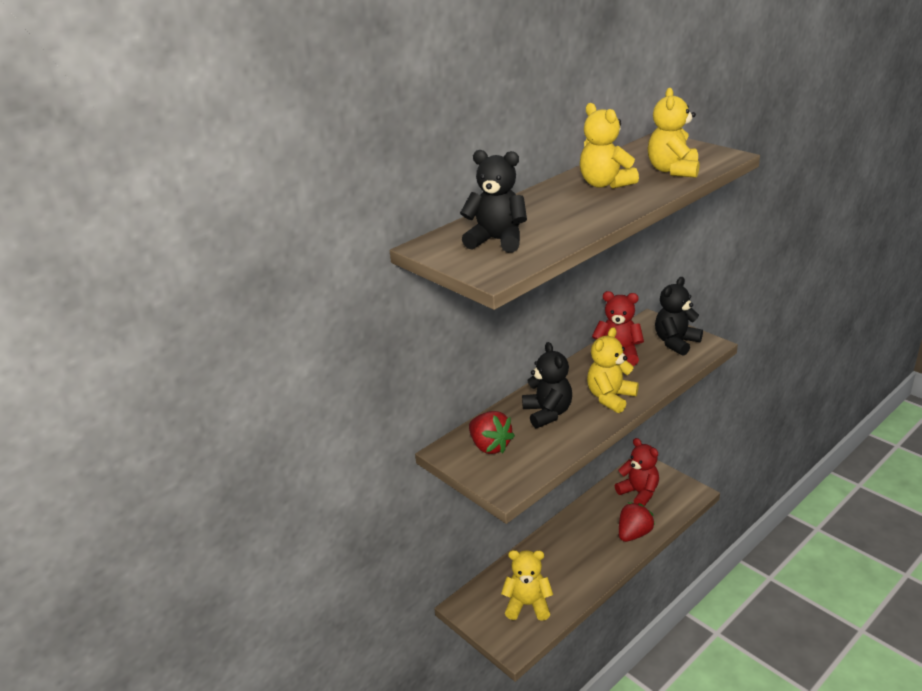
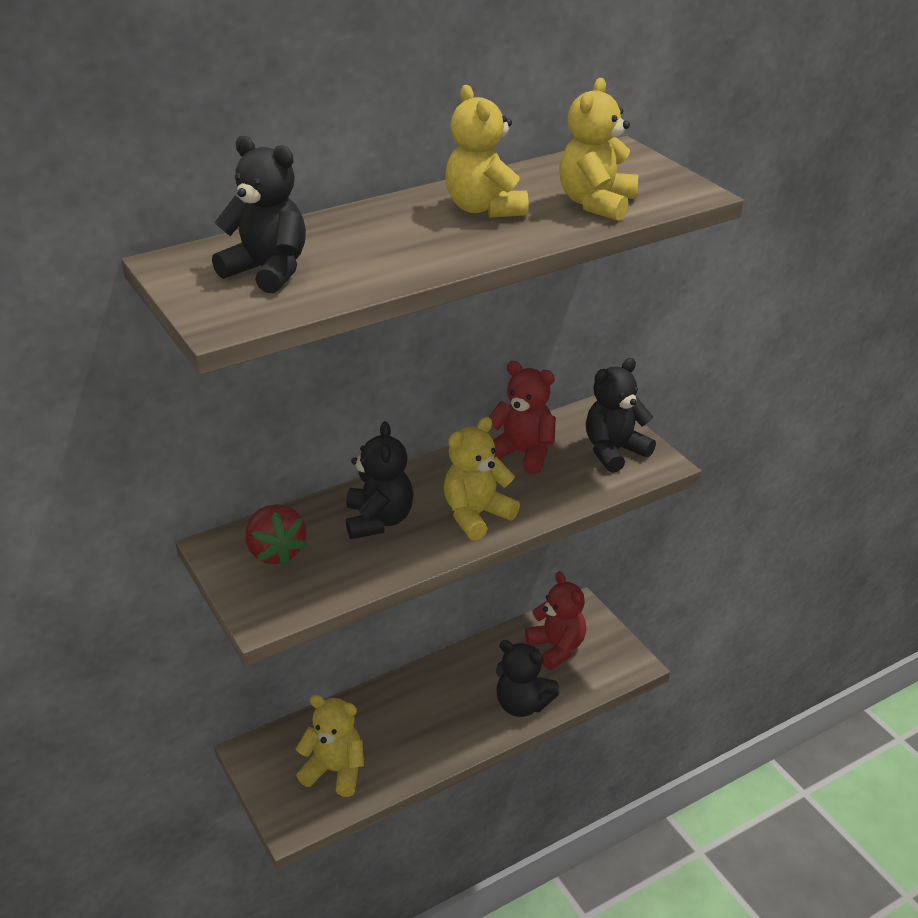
camera: 10 degrees right, 5 degrees up
red strawberry [619,502,655,542] -> black teddy bear [496,640,559,717]

